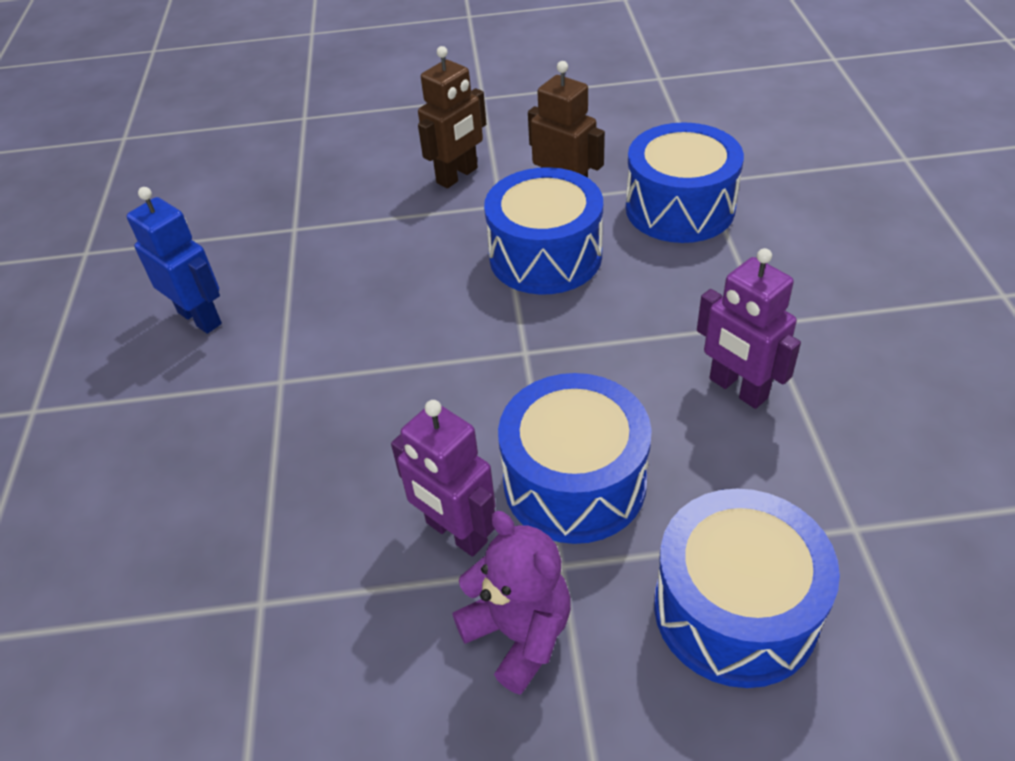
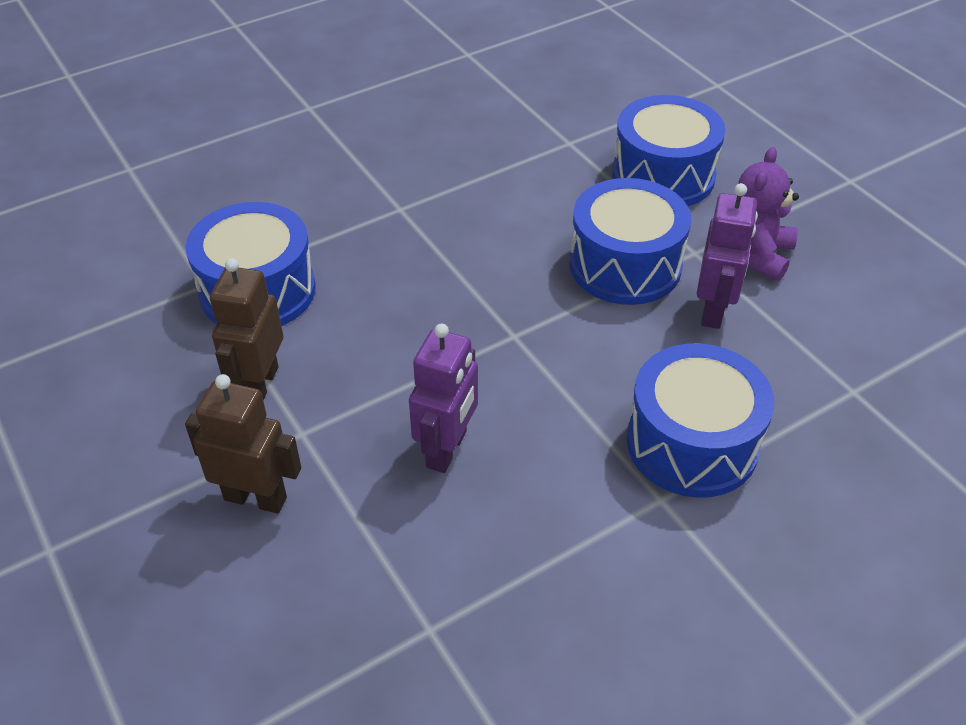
camera: 120 degrees left, 0 degrees up
blue robot [127,187,222,334] -> none
blue drum [484,167,603,295] -> blue drum moved to [627,343,774,498]
purple robot [697,248,801,409] -> purple robot moved to [409,324,478,473]

